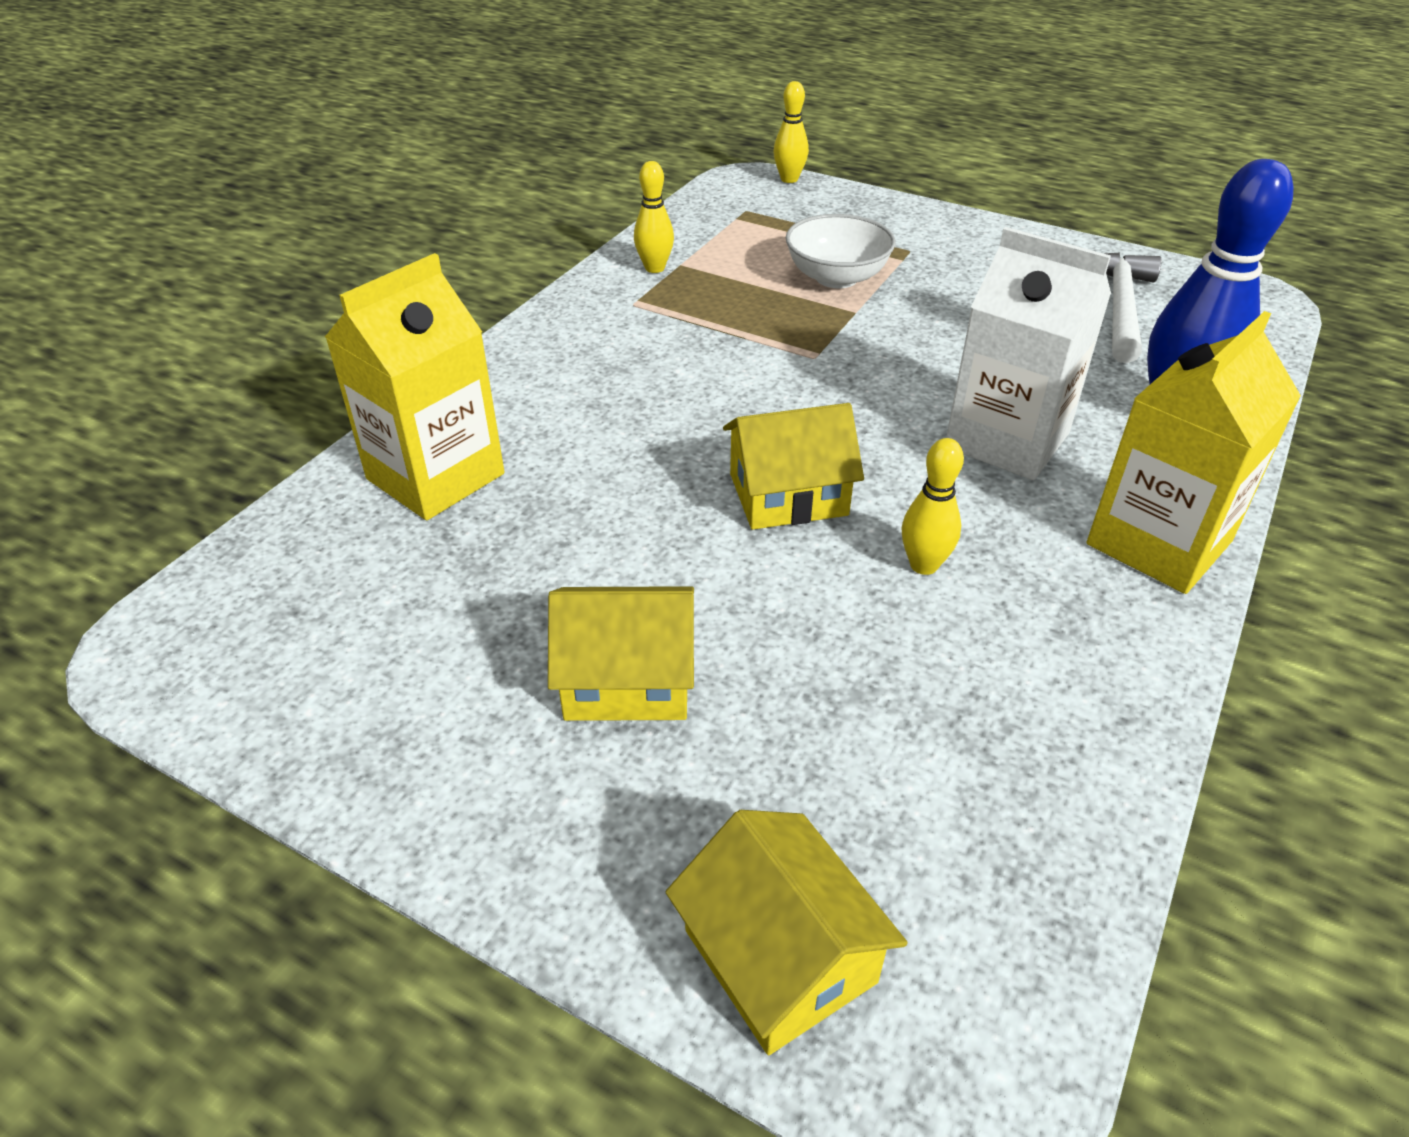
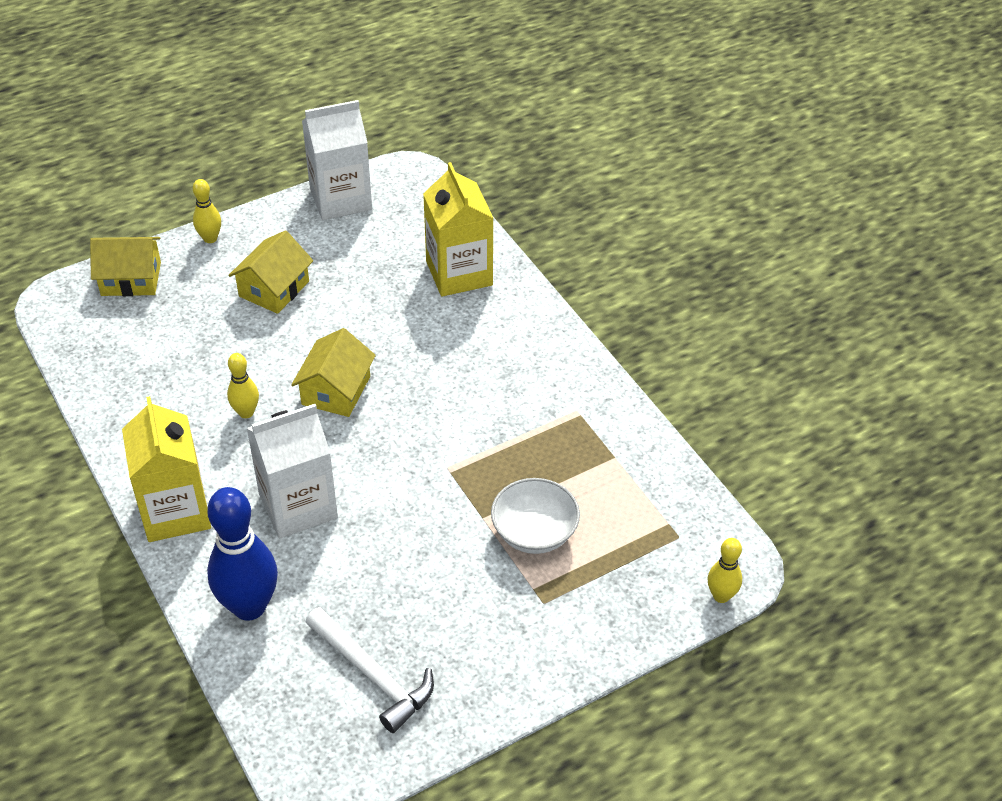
camera: 120 degrees right, 5 degrees up
yellow bowling pin [634,161,674,273] -> yellow bowling pin moved to [193,179,221,243]
none -> white carton [302,100,372,220]

